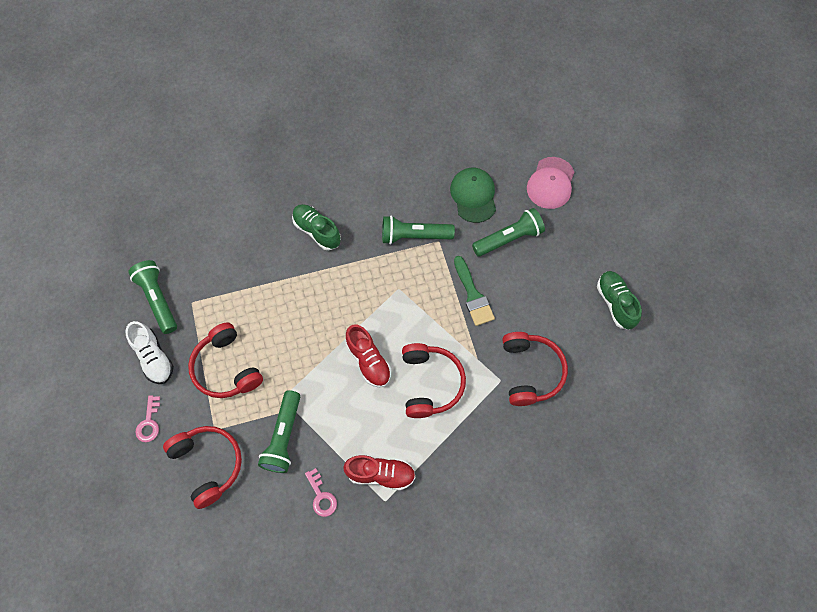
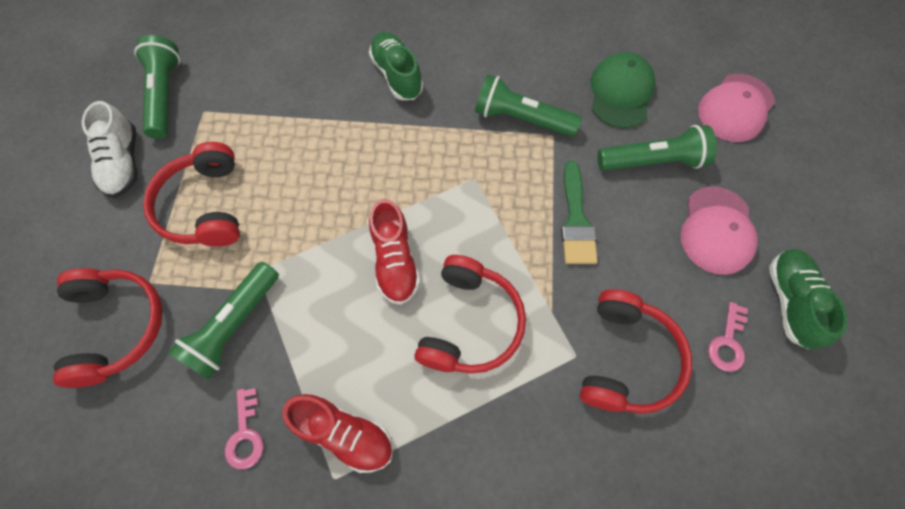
camera: 20 degrees right, 0 degrees up
pink key [136,395,160,442] -> pink key moved to [708,302,748,372]
none -> pink cap [680,187,758,275]

